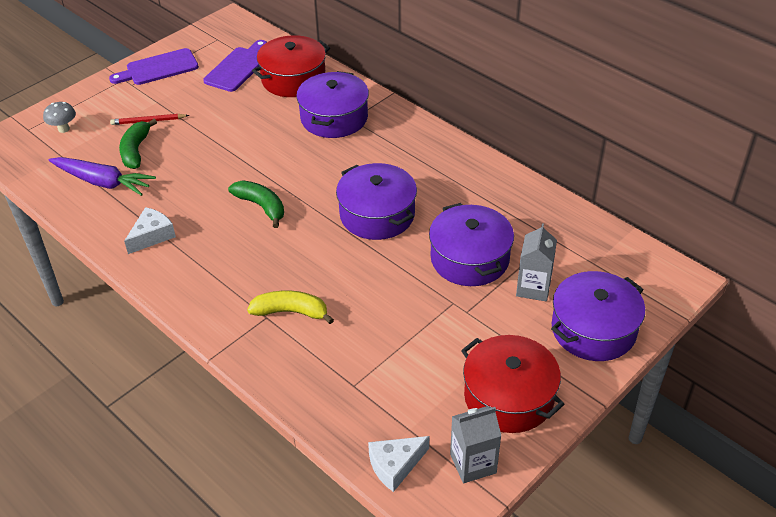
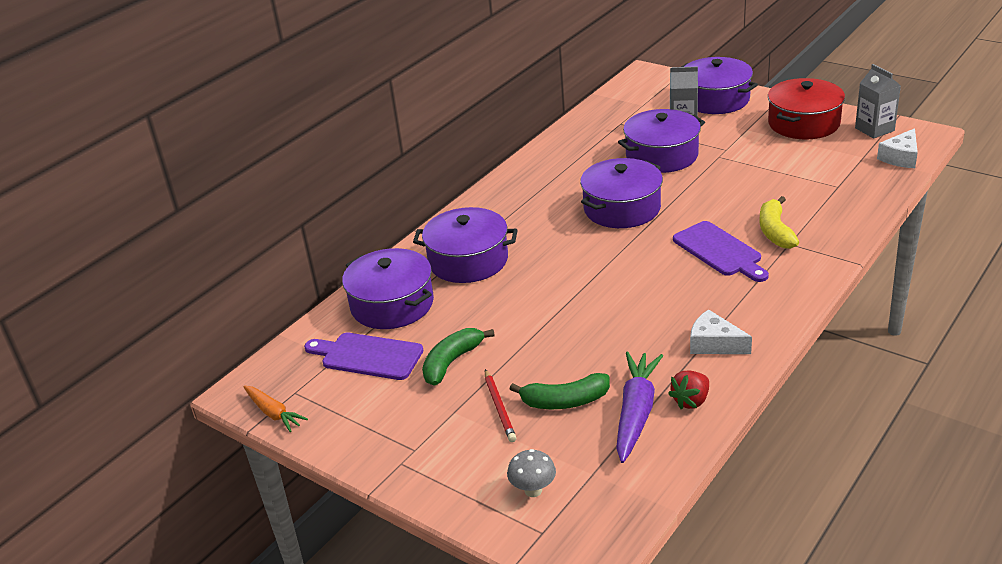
camera: 95 degrees left, 10 degrees down
purple cutting board [109,48,199,85] -> purple cutting board moved to [673,221,769,282]
green banana [228,180,284,228] -> green banana moved to [422,328,495,386]
red pot [252,35,330,97] -> purple pot [342,248,434,329]
white cheese [368,436,429,492] -> white cheese turned 75 degrees clockwise [877,128,918,168]
none -> orange carrot [243,386,308,432]
none -> red strawberry [668,371,709,409]

